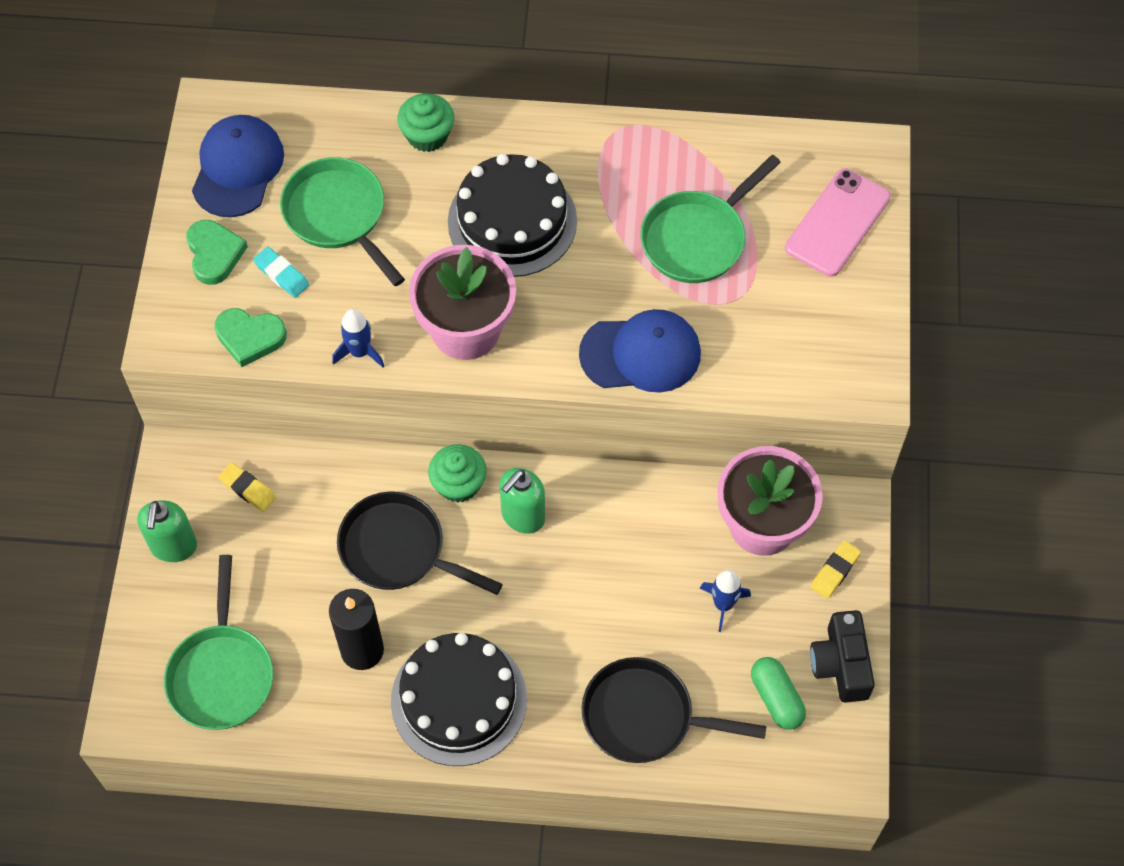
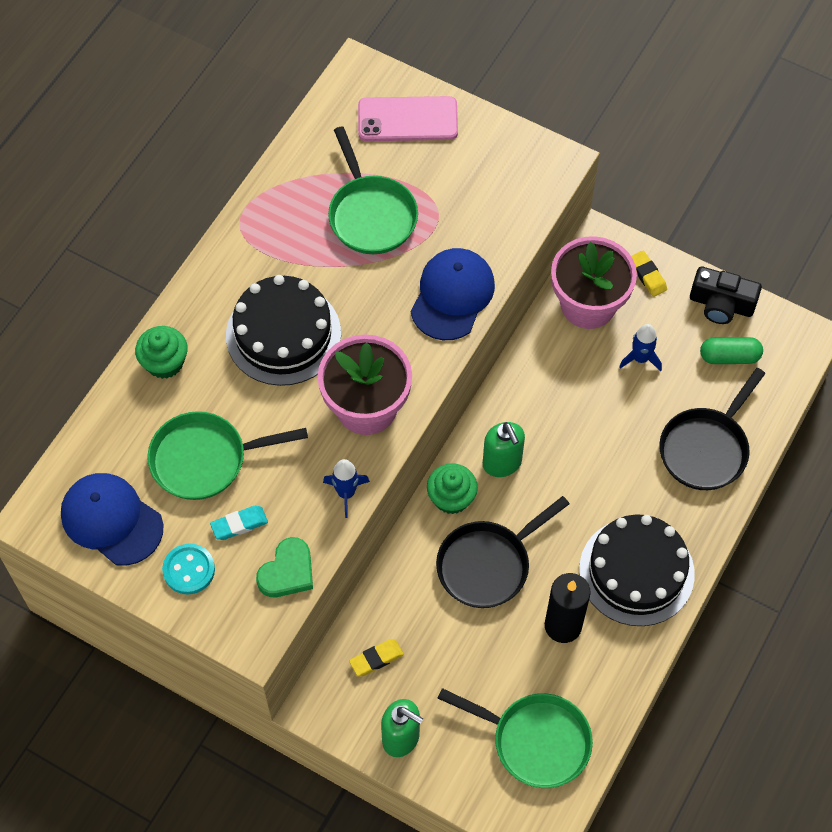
camera: 65 degrees left, 0 degrees up
green heart [186,220,248,285] -> turquoise button [162,544,215,594]
pink phone [785,168,891,277] -> pink phone turned 60 degrees counterclockwise [358,96,458,141]

